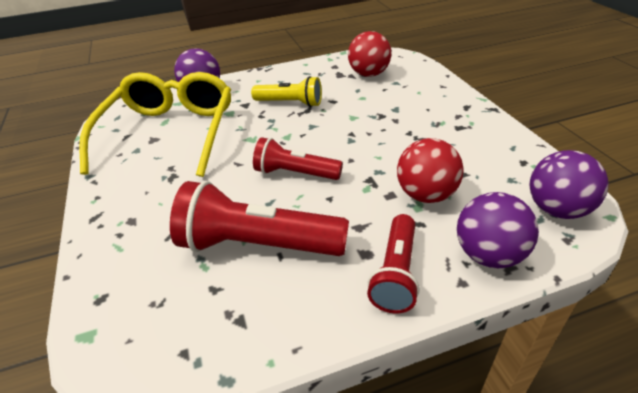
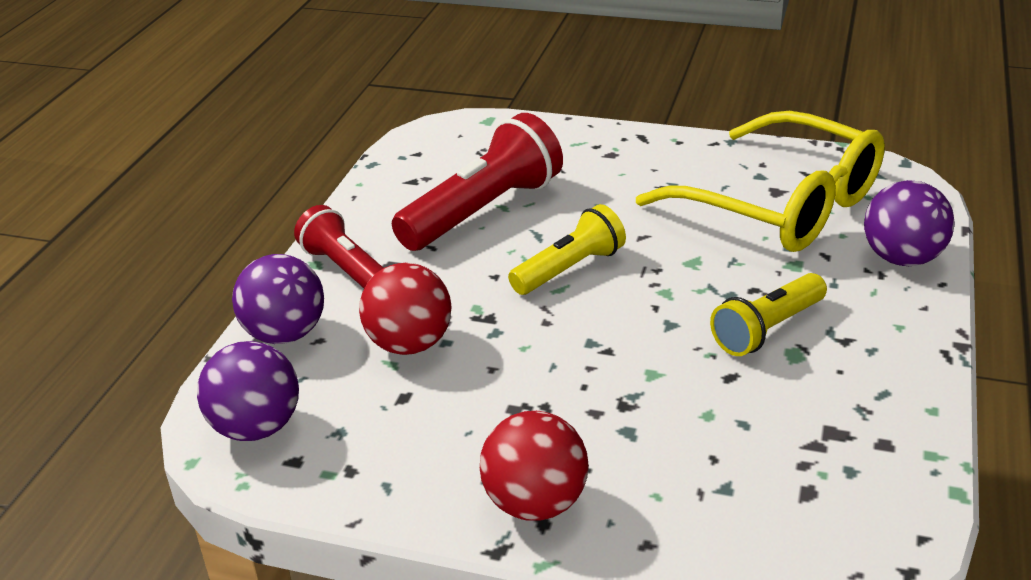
camera: 125 degrees right, 5 degrees down
red flashlight [253,137,343,180] -> yellow flashlight [508,204,626,295]
red ball [348,31,391,77] -> red ball moved to [480,411,589,521]

